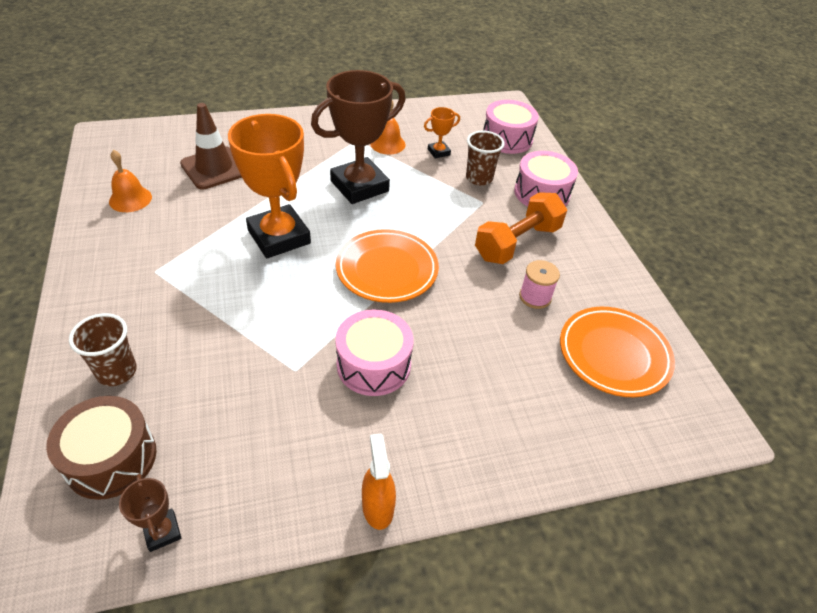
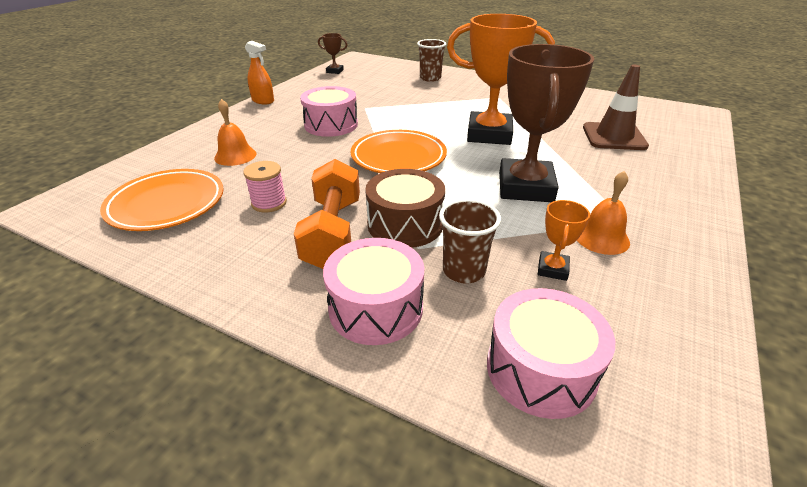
camera: 135 degrees right, 10 degrees down
brown drum [46,396,156,500] -> brown drum moved to [365,169,445,248]
orange bell [109,150,152,212] -> orange bell moved to [214,99,256,166]

